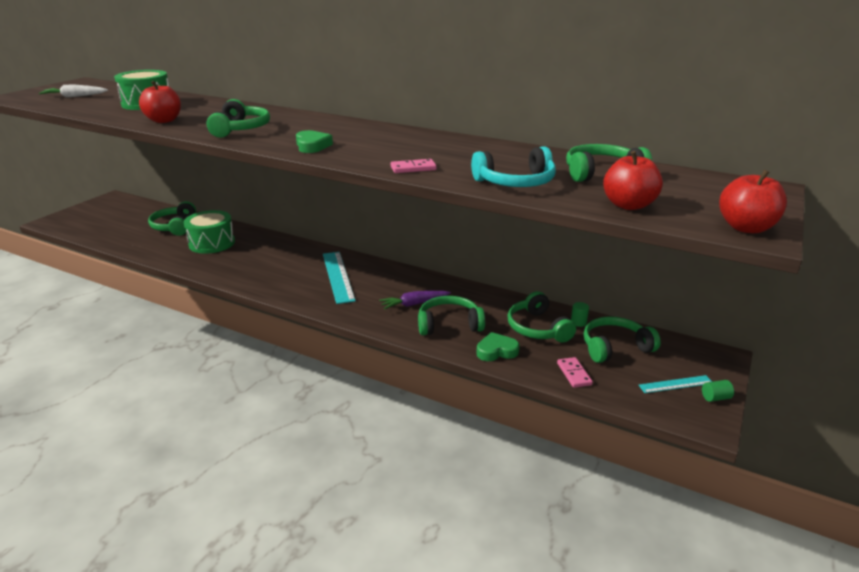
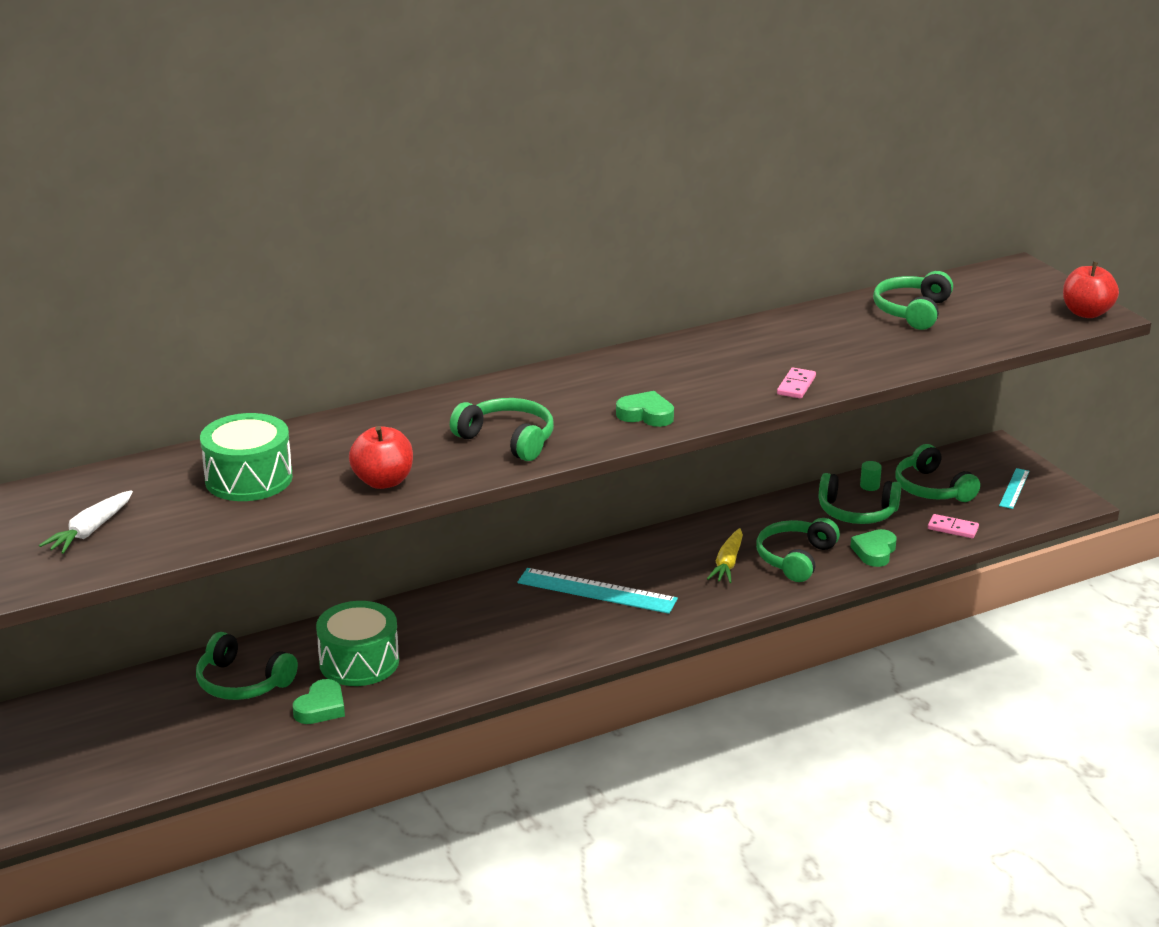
camera: 55 degrees left, 0 degrees up
purple carrot [379,291,451,309] -> yellow carrot [707,528,743,583]
turquoise headphones [471,146,556,187] -> none
green headphones [583,316,661,363] -> green headphones turned 45 degrees counterclockwise [895,444,980,502]
red apple [603,151,663,210] -> none
green cylinder [702,380,734,402] -> none
none -> green heart [293,679,345,724]

